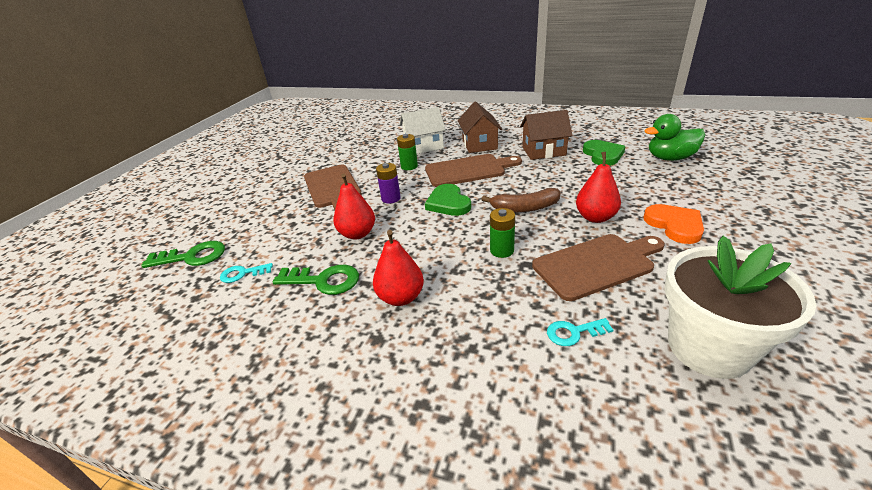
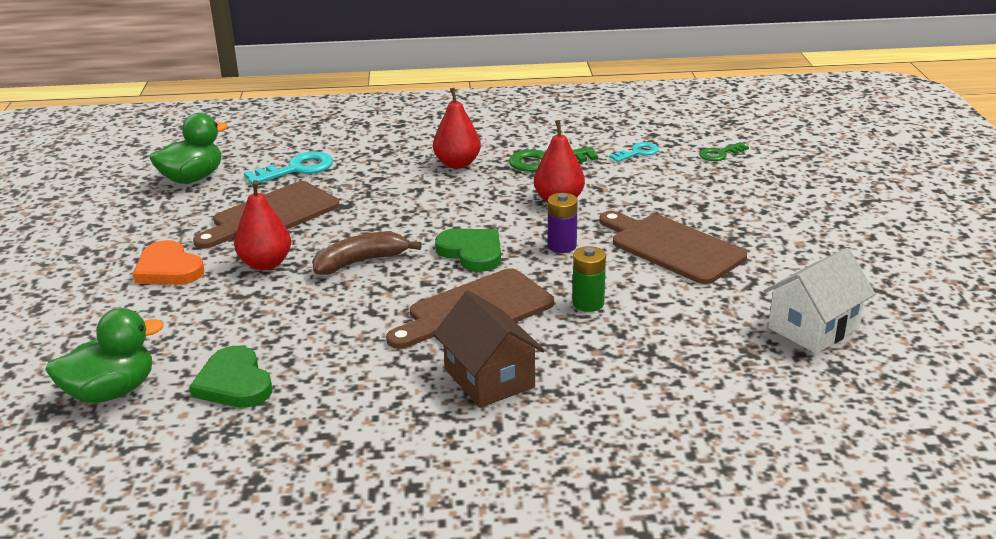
camera: 155 degrees right, 5 degrees down
green key [141,241,225,268] -> green key [699,142,749,161], size x0.61
white house [400,107,446,154] -> white house moved to [764,248,875,354]
green battery [490,208,515,258] -> none
brown house [520,110,573,160] -> none
turquoise key [547,318,613,346] -> turquoise key [244,152,333,185], size x1.64
white flower pot [664,236,816,379] -> green duck [149,113,228,184]

